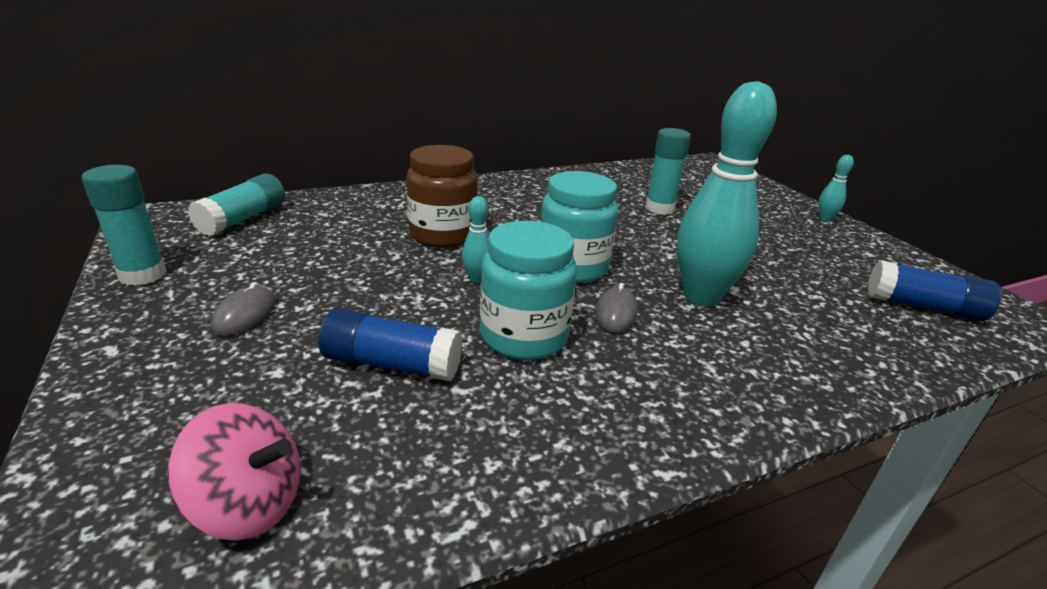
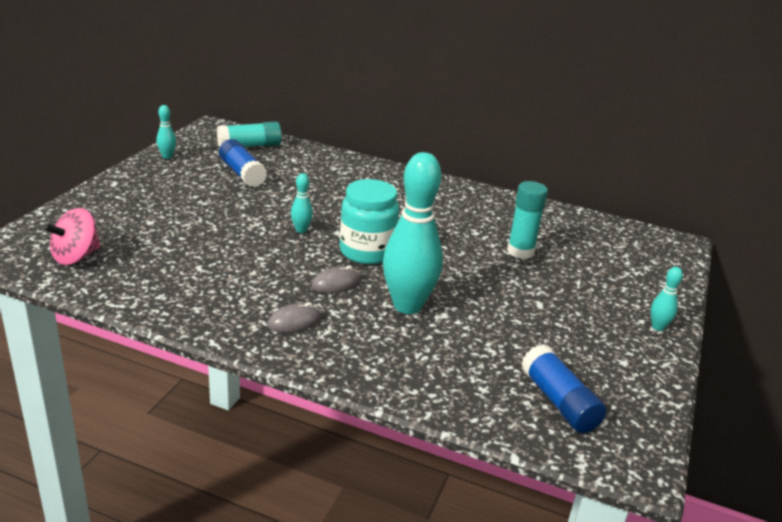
camera: 45 degrees right, 0 degrees up
turquoise glue stick [82,165,167,286] -> turquoise bowling pin [156,105,176,159]
pink spinning top [168,403,301,540] -> pink spinning top turned 75 degrees clockwise [43,208,100,265]
grey mouse [211,282,276,336] -> grey mouse moved to [267,302,322,333]
blue glue stick [318,309,463,381] -> blue glue stick moved to [219,139,267,187]
brown jar [406,145,478,248] -> none
turquoise jar [480,221,577,360] -> none

